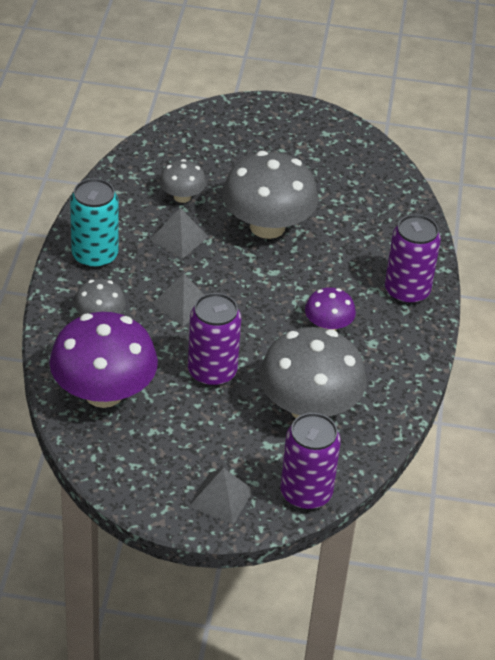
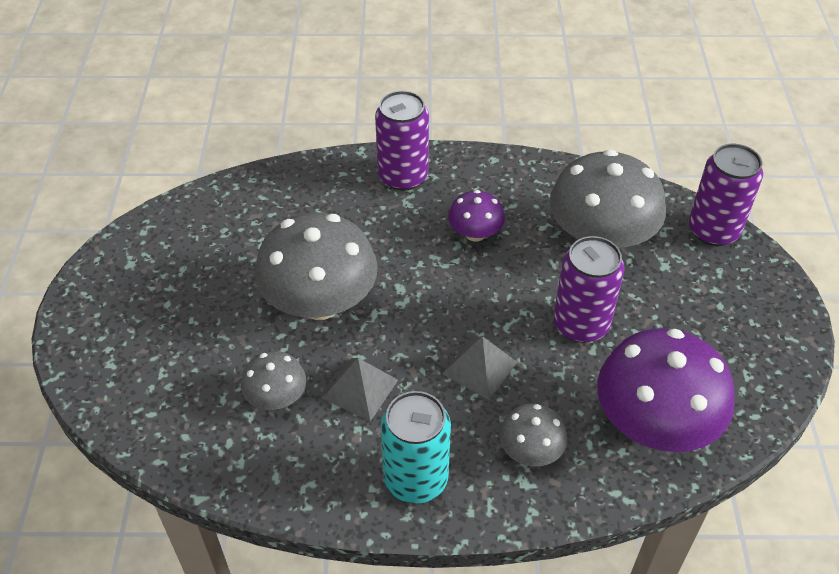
camera: 95 degrees left, 5 degrees up
grey pyramid [189,468,253,525] -> none

